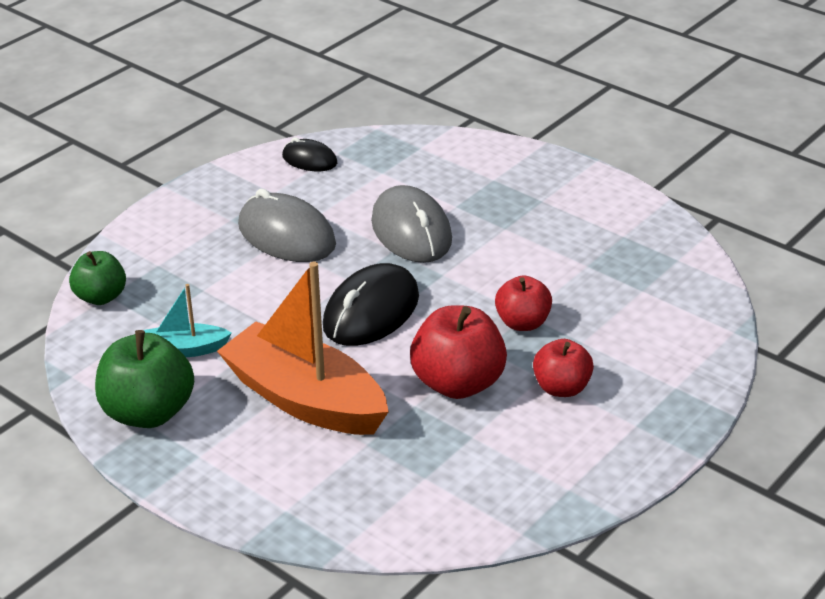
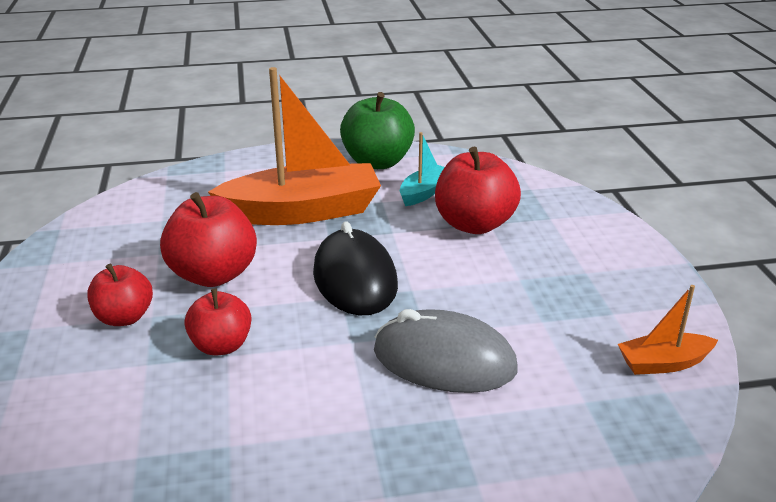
camera: 130 degrees right, 5 degrees down
green apple [69,251,126,305] -> none
grey mouse [238,189,336,262] -> none
black mouse [282,137,337,171] -> orange boat [618,285,718,375]
none -> red apple [435,147,521,234]

